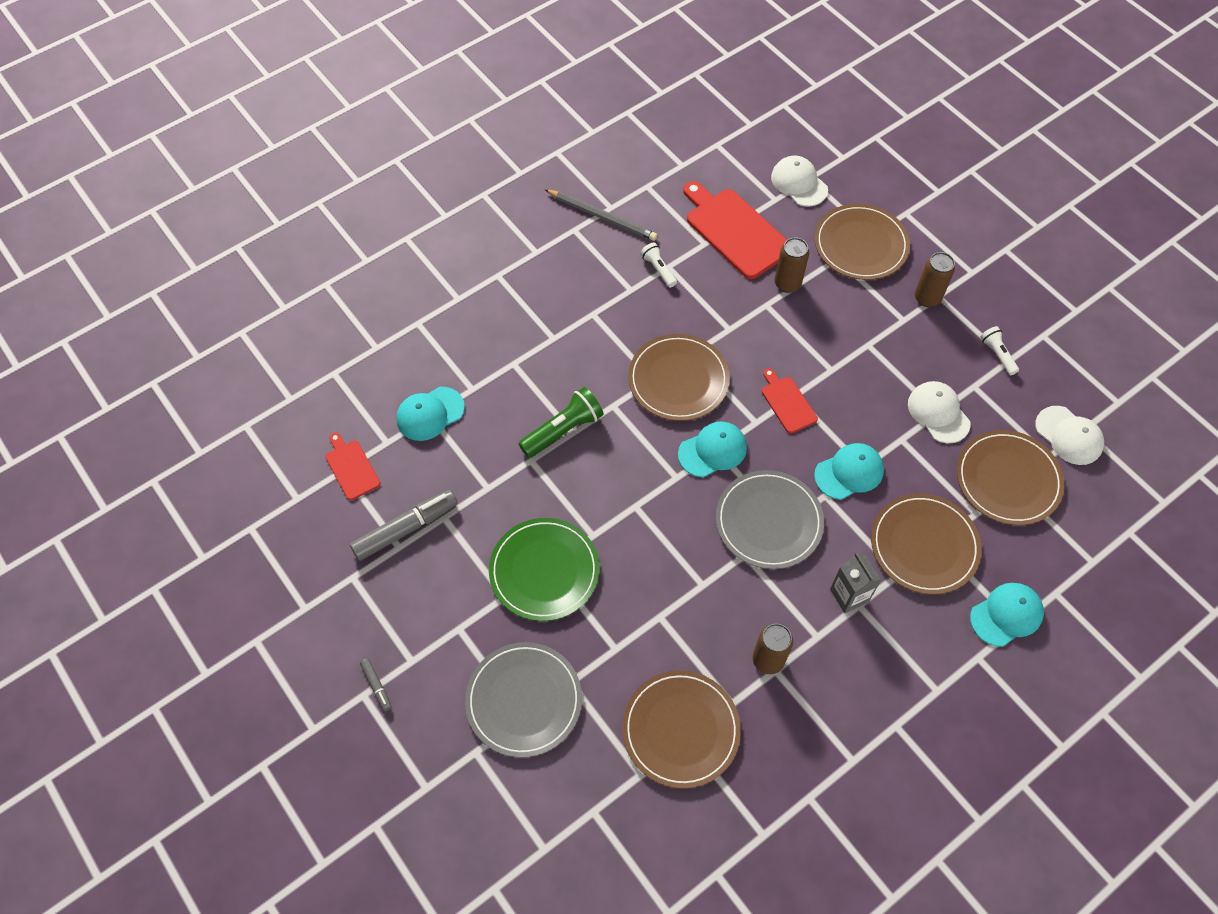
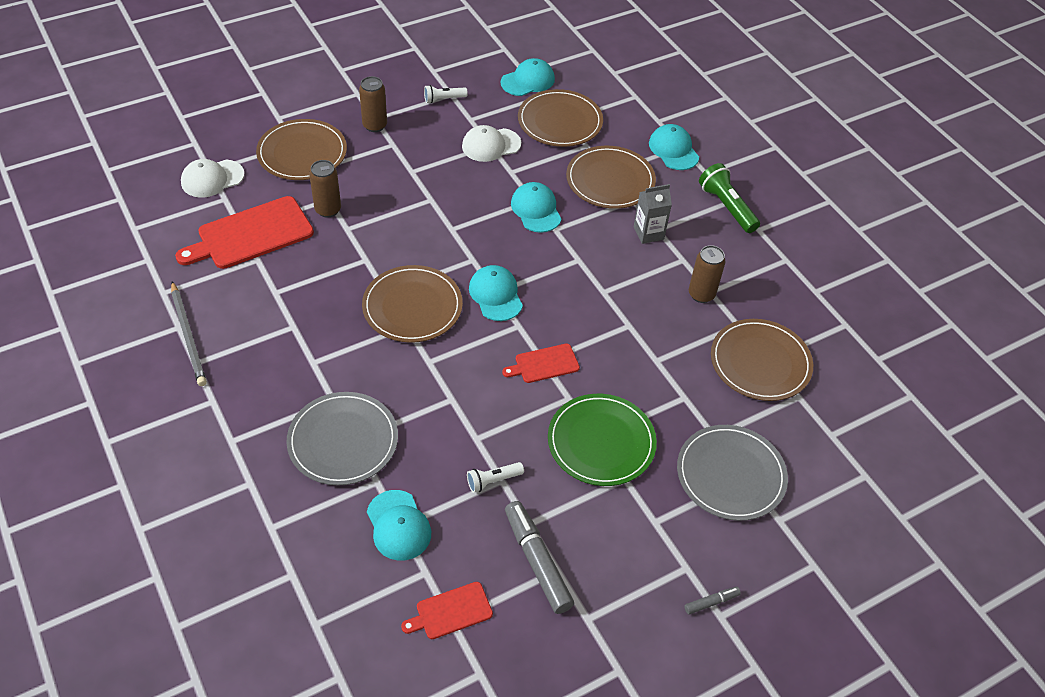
camera: 85 degrees left, 10 degrees down
green flashlight [518,387,604,457] -> green flashlight moved to [699,163,760,233]
grey pencil [545,189,657,241] -> grey pencil turned 120 degrees clockwise [171,281,207,386]
white flashlight [640,243,677,288] -> white flashlight moved to [467,462,524,493]
grey plate [716,470,824,569] -> grey plate moved to [286,392,398,485]
red cutting board [761,368,818,433] -> red cutting board moved to [502,344,580,383]
white cap [1035,406,1104,465] -> turquoise cap [501,58,555,96]

